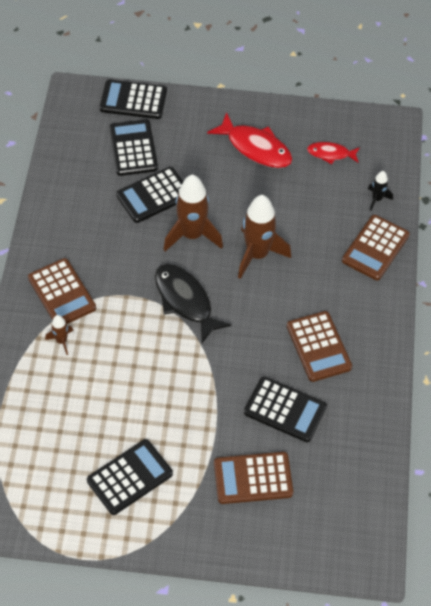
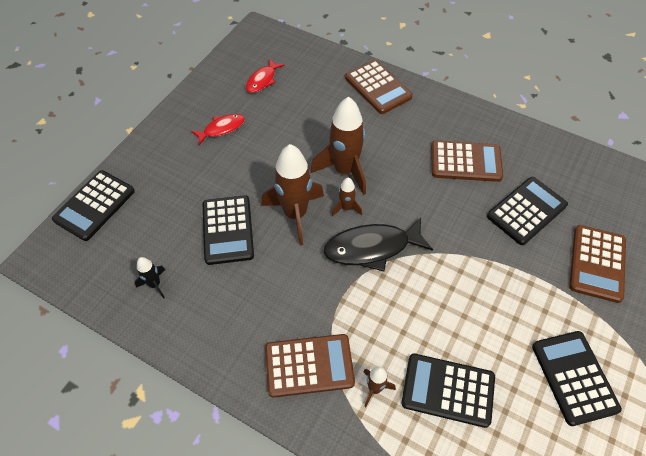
camera: 65 degrees left, 0 degrees up
black calculator [109,119,158,176] -> black calculator moved to [401,353,495,428]
red fish [207,112,292,168] -> red fish [191,114,245,145], size x0.58
black rocket [368,171,393,210] -> black rocket moved to [135,257,165,299]
none -> brown rocket [332,177,362,217]

